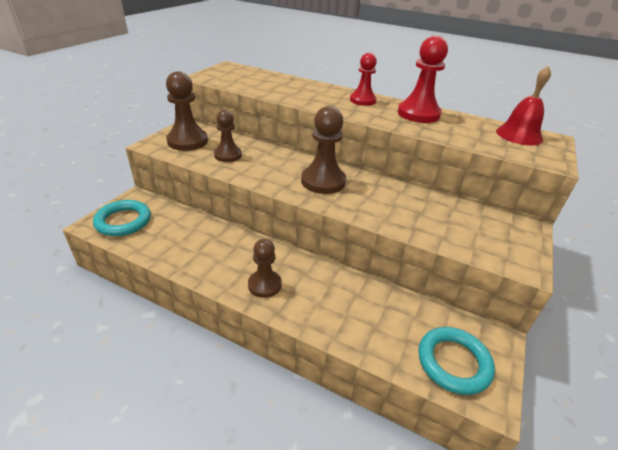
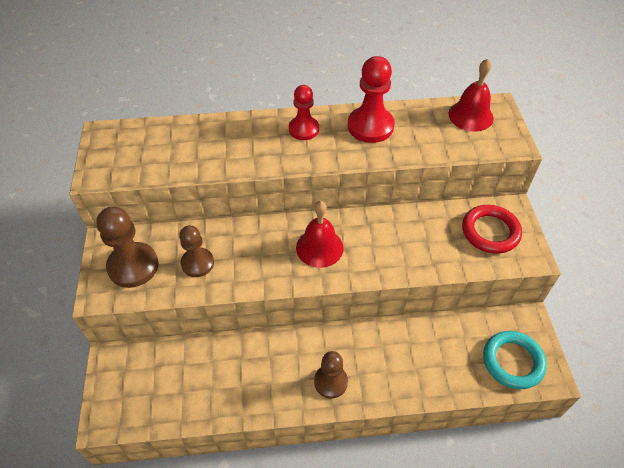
camera: 30 degrees left, 15 degrees up
turquoise ring [93,200,151,236] -> none
brown pawn [301,106,346,194] -> red bell [296,201,344,268]
none -> red ring [462,205,522,254]

